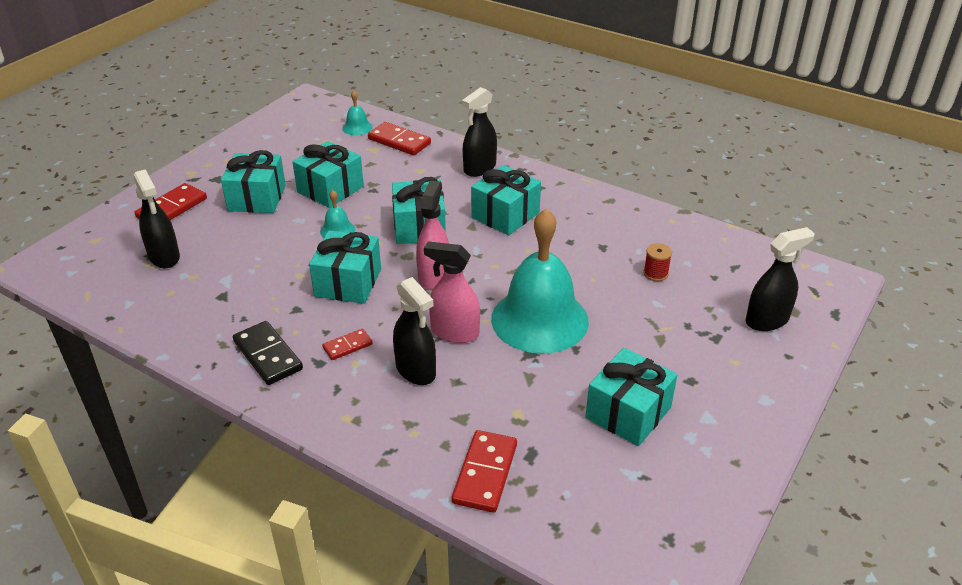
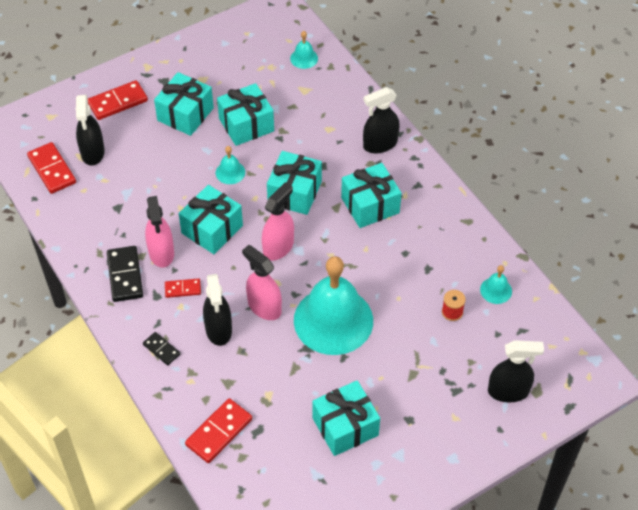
camera: 25 degrees right, 15 degrees up
red domino [368,122,431,155] -> red domino moved to [27,142,76,194]
none -> black domino [143,332,180,365]
none -> pink spray bottle [145,196,174,268]
none -> turquoise bell [480,265,512,304]

